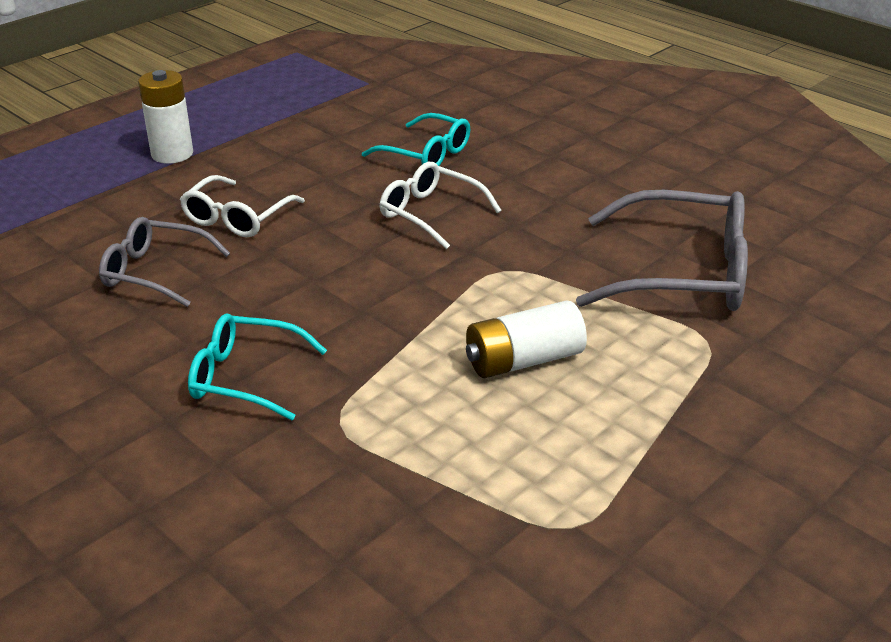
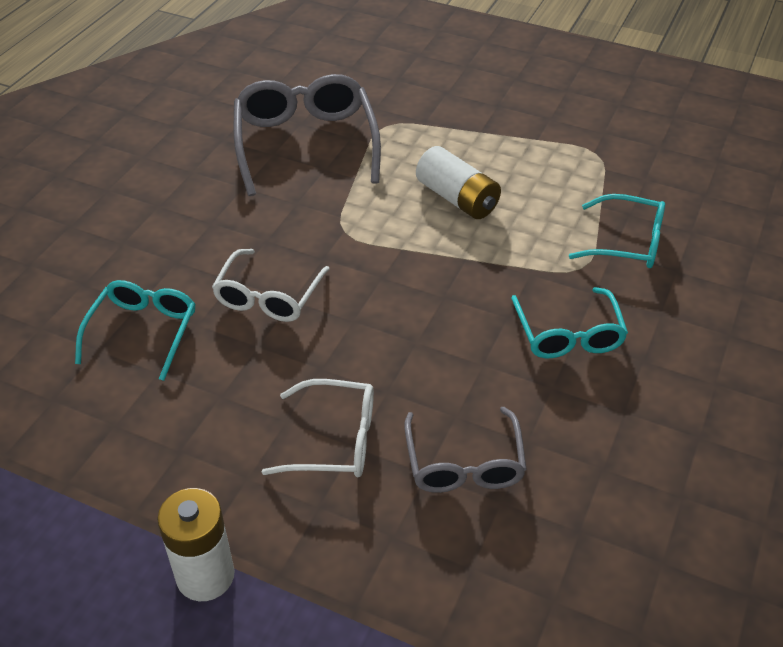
camera: 110 degrees left, 10 degrees up
none -> turquoise glasses [569,194,665,268]

